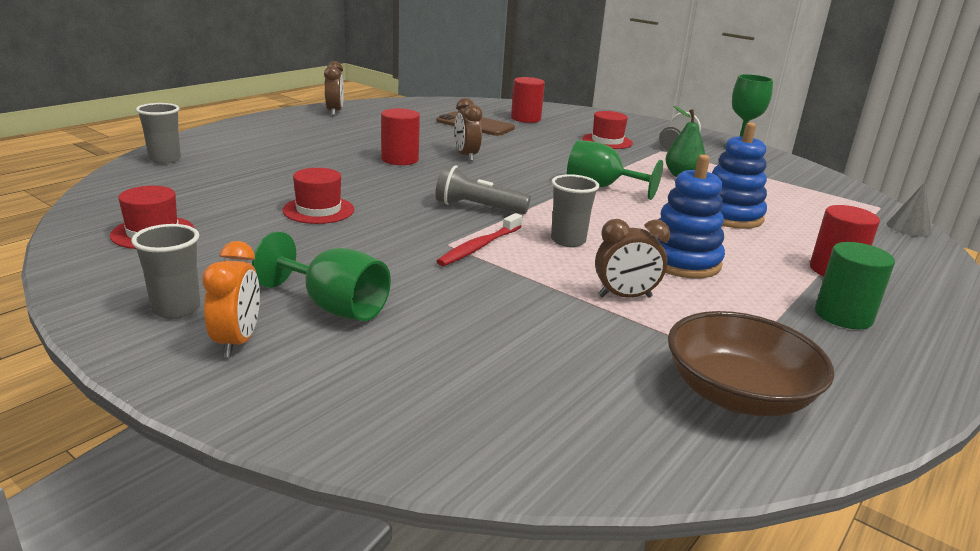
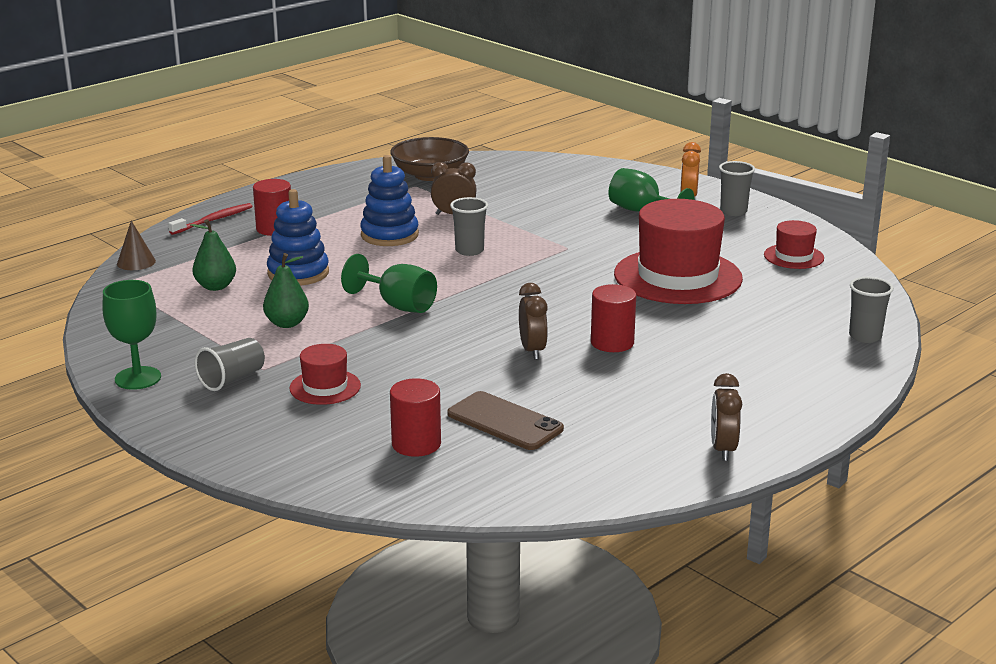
camera: 170 degrees left, 0 degrees up
red hat [283,168,354,224] -> red hat [614,199,743,304], size x2.09
grey flashlight [435,165,531,214] -> none
red toothbrush [437,213,522,266] -> red toothbrush moved to [168,203,253,235]
green cylinder [815,242,895,329] -> none
grey cone [886,182,932,237] -> brown cone [117,221,156,270]
none -> green pear [190,219,236,291]

